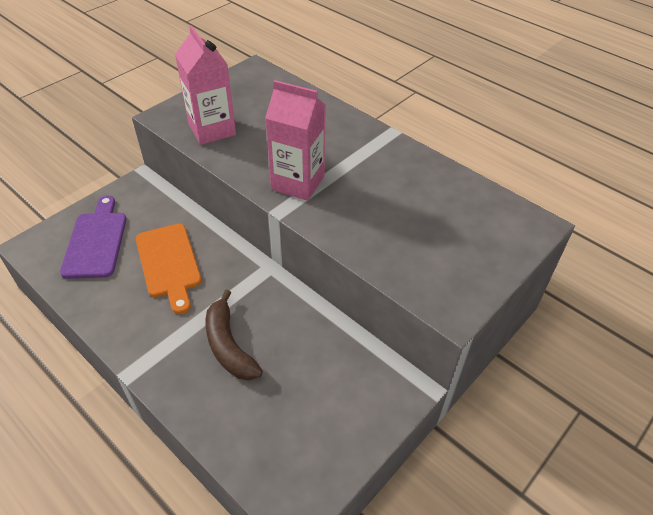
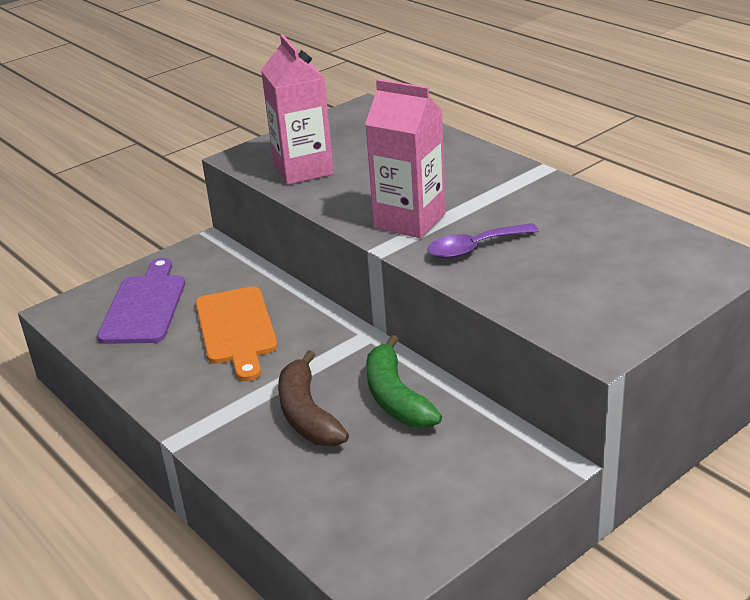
camera: 10 degrees right, 15 degrees down
none -> green banana [366,335,442,428]
none -> purple spoon [427,223,539,259]

